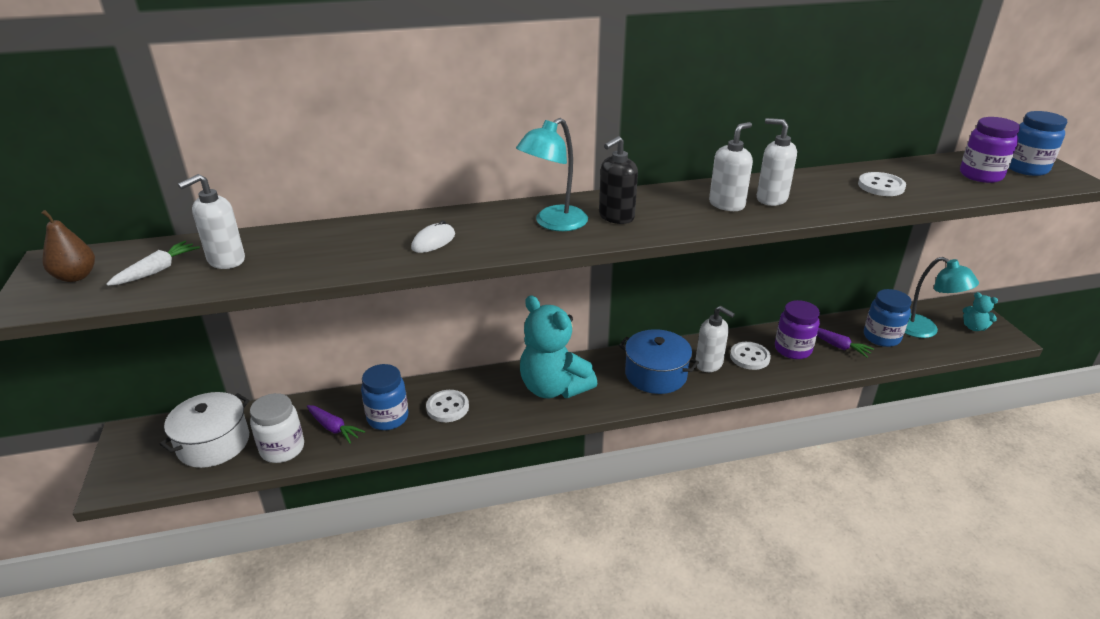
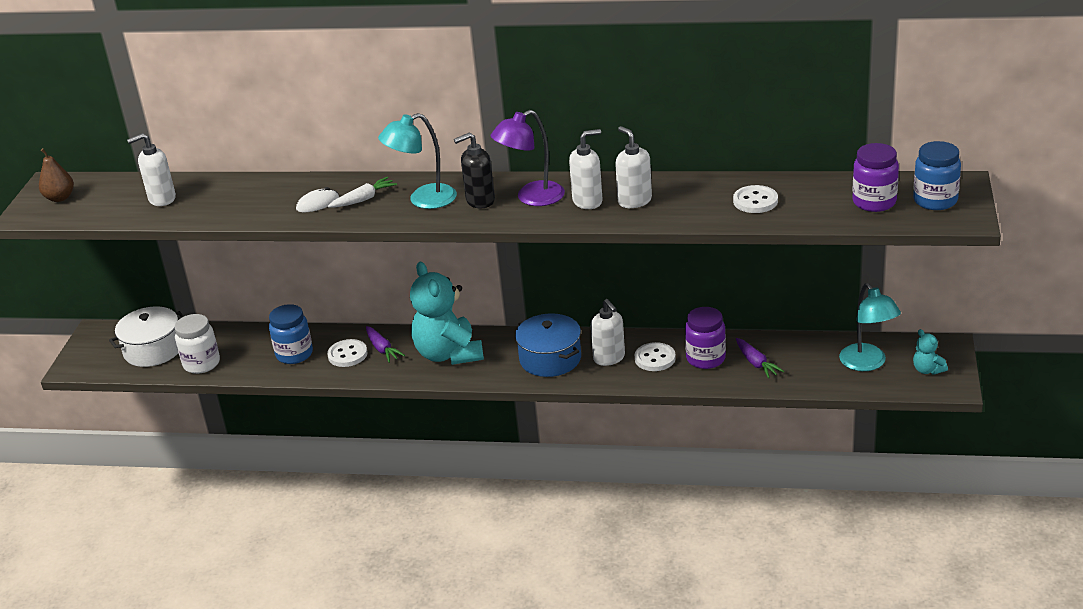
camera: 25 degrees right, 0 degrees up
white carrot [106,241,200,286] -> white carrot moved to [328,177,397,208]
purple carrot [307,405,365,443] -> purple carrot moved to [366,326,405,363]
blue jar [864,289,912,347] -> none
none -> purple lamp [491,110,565,206]

